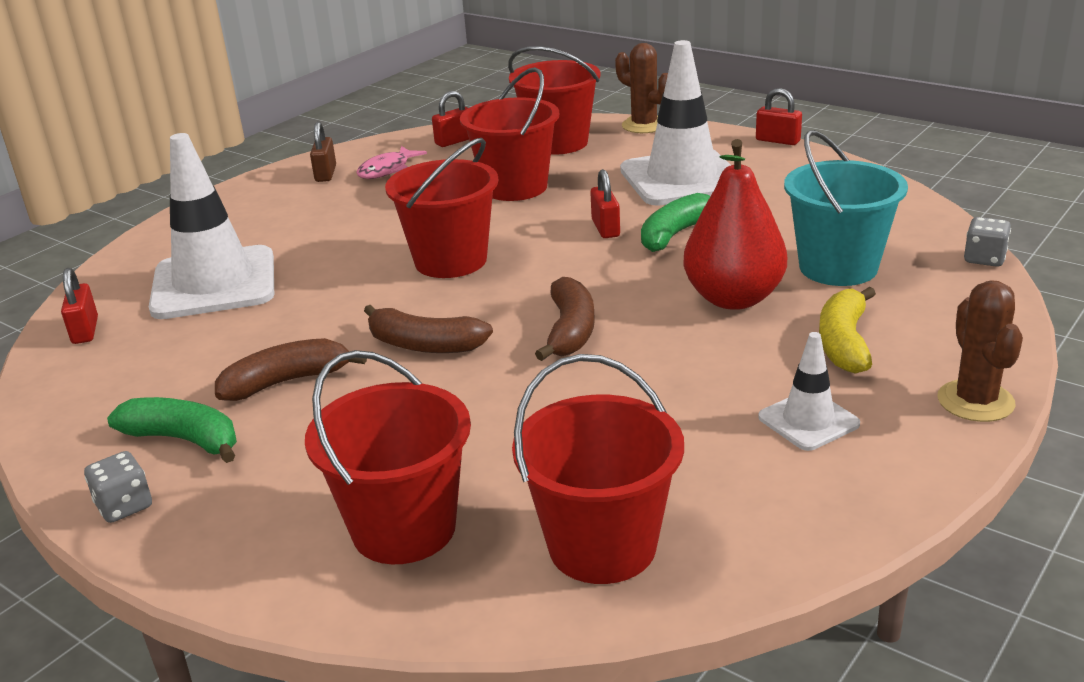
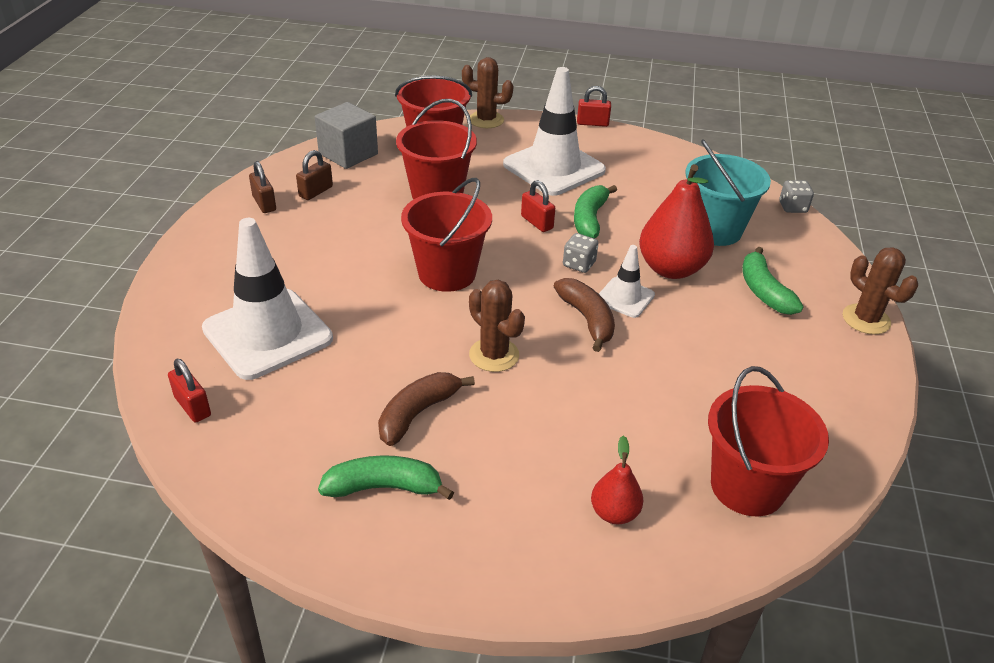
camera: 30 degrees left, 10 degrees up
grey dice [84,451,152,523] -> grey dice moved to [563,233,598,273]
red bucket [305,350,471,564] -> red pear [591,436,643,524]
pink fish [356,146,427,179] -> brown padlock [296,150,333,200]
brown banana [364,305,493,353] -> brown cactus [469,280,525,372]
red padlock [432,91,469,147] -> grey cube [315,102,378,169]
white traffic cone [758,332,860,451] -> white traffic cone moved to [599,245,655,318]
yellow banana [819,287,876,374] -> green banana [742,247,804,315]

